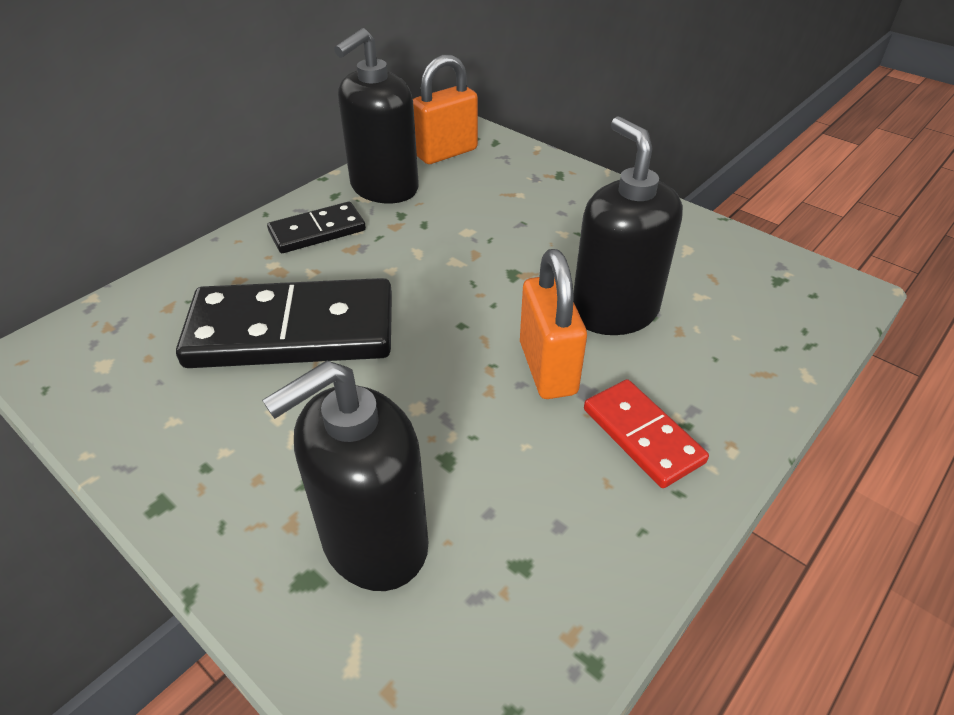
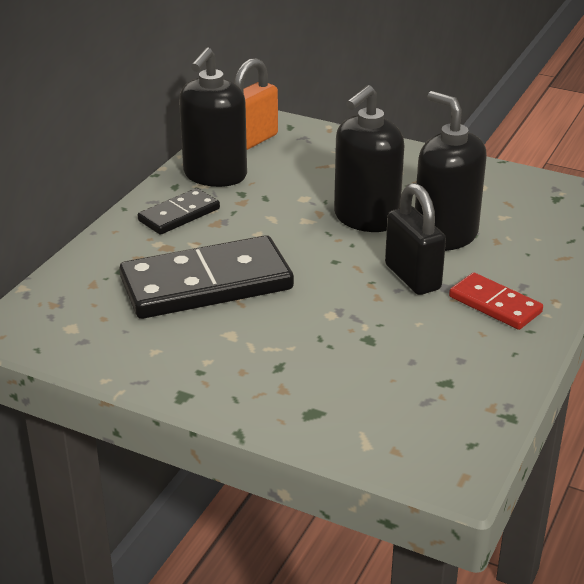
camera: 15 degrees left, 10 degrees down
black soap dispenser [262,360,429,591] -> black soap dispenser moved to [334,85,404,232]
orange padlock [520,249,587,399] -> black padlock [385,183,446,295]

